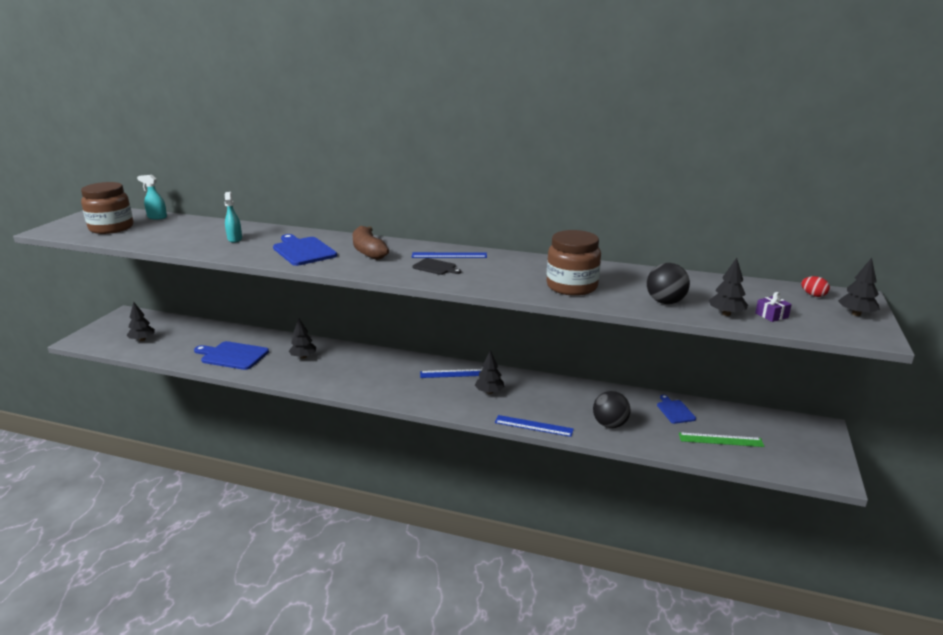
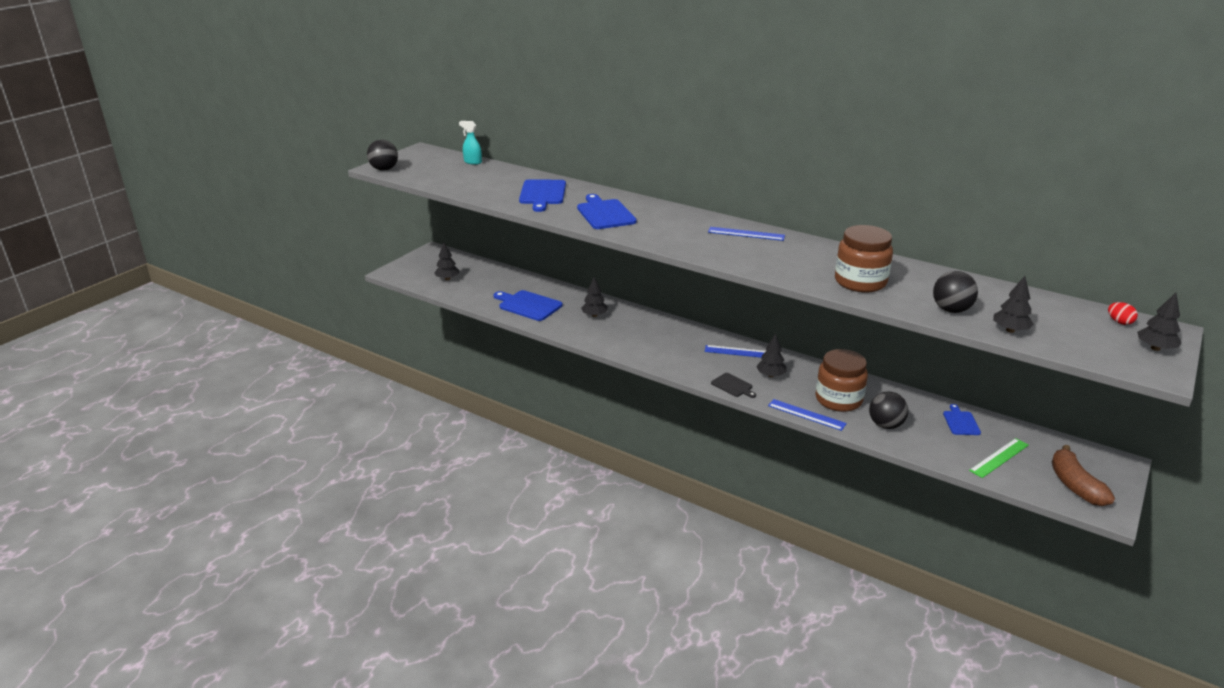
camera: 15 degrees right, 5 degrees up
brown jar [81,182,134,234] -> brown jar moved to [816,349,868,412]
turquoise spray bottle [225,192,242,243] -> blue cutting board [519,179,566,212]
brown banana [353,226,389,260] -> brown banana moved to [1052,445,1115,506]
black cutting board [412,258,462,275] -> black cutting board moved to [711,373,756,398]
green ruler [679,432,764,447] -> green ruler turned 60 degrees counterclockwise [969,438,1029,478]
purple gift [755,292,792,322] -> none
none -> black ball [367,140,398,171]

